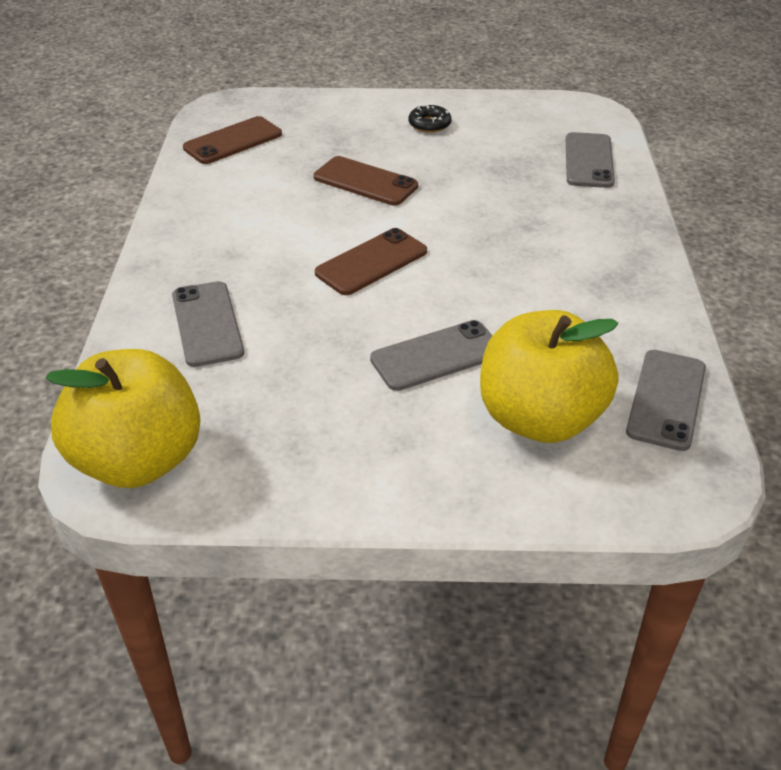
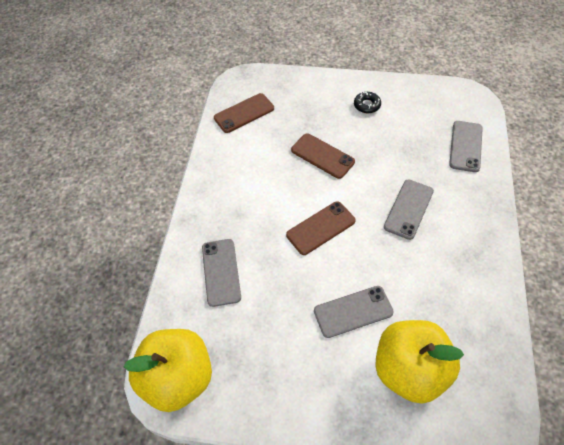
camera: 10 degrees right, 15 degrees up
grey phone [626,350,706,451] -> grey phone moved to [384,179,434,240]

